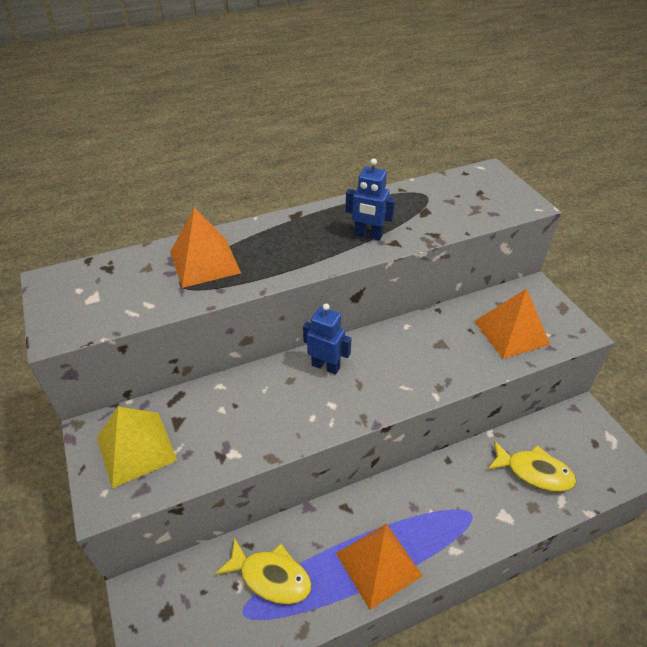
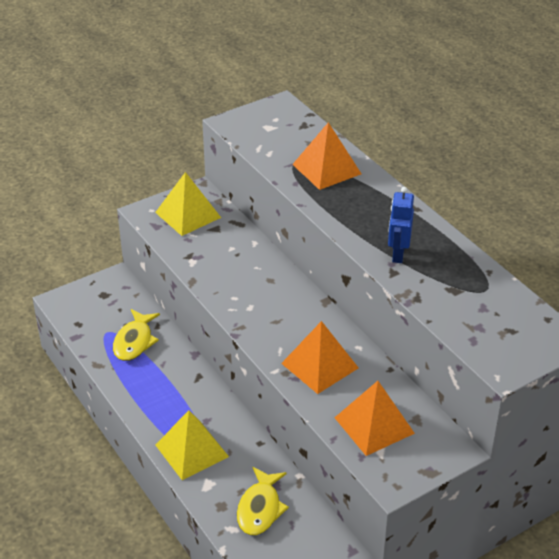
camera: 80 degrees right, 5 degrees down
blue robot [303,304,352,375] -> none
orange pyramid [336,523,422,610] -> orange pyramid moved to [281,321,358,394]
none -> yellow pyramid [156,410,229,480]

